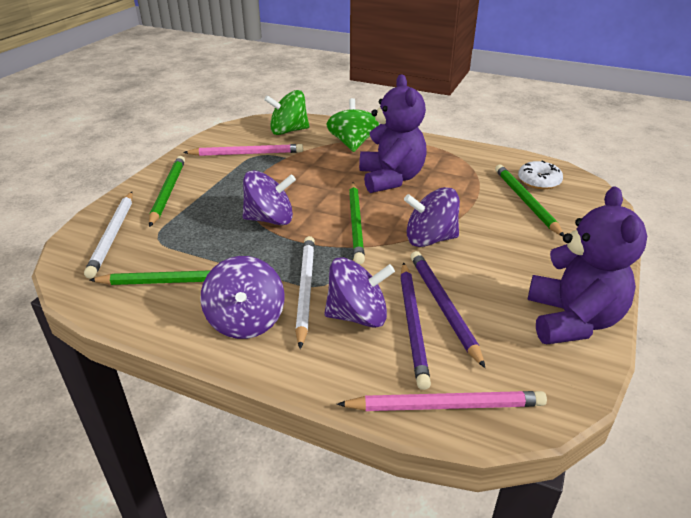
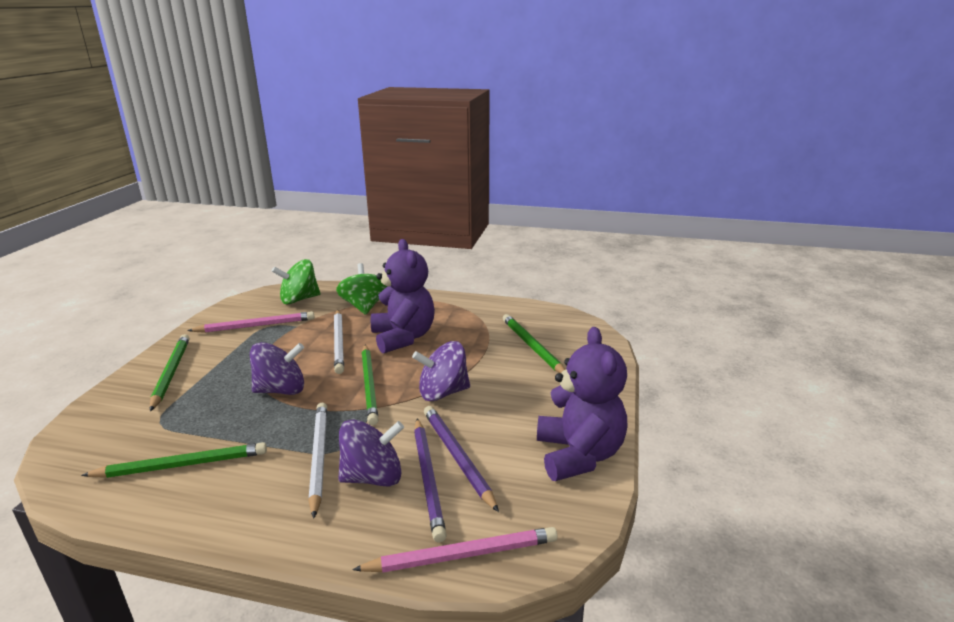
camera: 10 degrees left, 10 degrees down
white pencil [84,192,133,279] -> white pencil moved to [334,310,344,374]
purple spinning top [201,256,284,339] -> none
white donut [518,161,563,189] -> none

